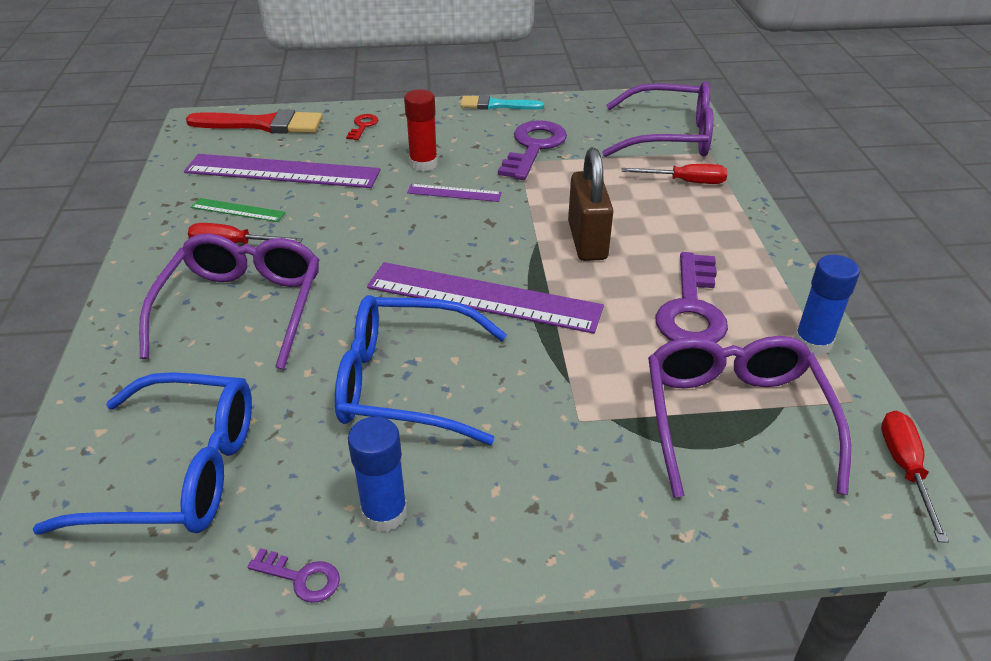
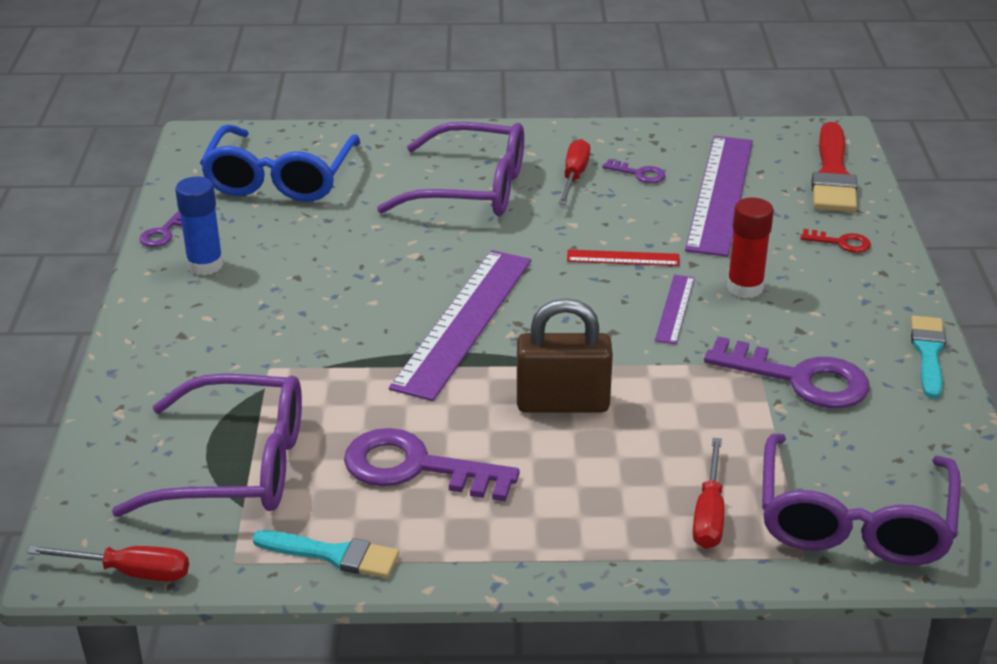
camera: 95 degrees right, 5 degrees down
green ruler [191,198,286,222] -> purple key [602,159,666,183]
blue glasses [335,295,507,445] -> none
blue glue stick [794,255,860,356] -> turquoise brush [252,530,399,578]
none -> red ruler [567,249,680,266]

